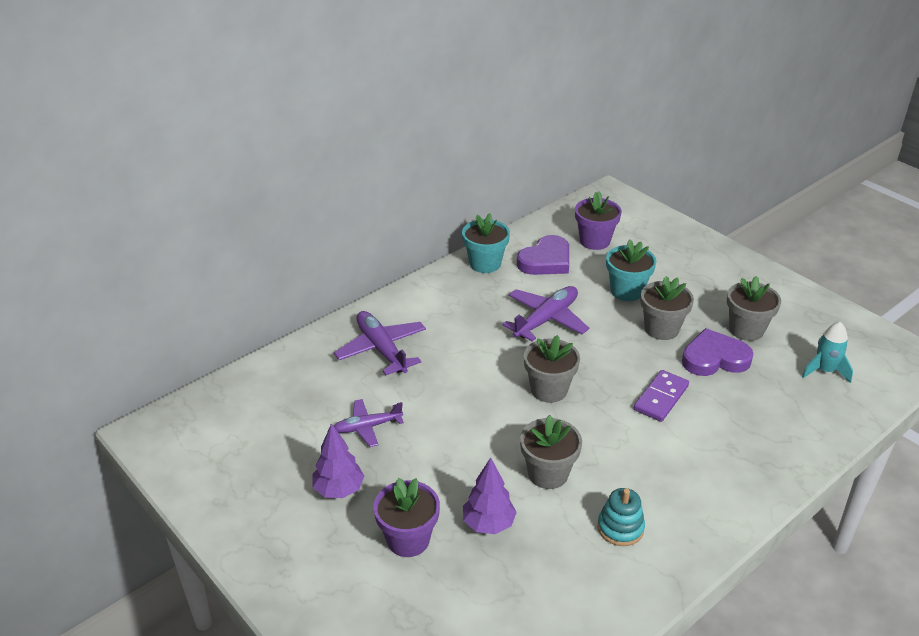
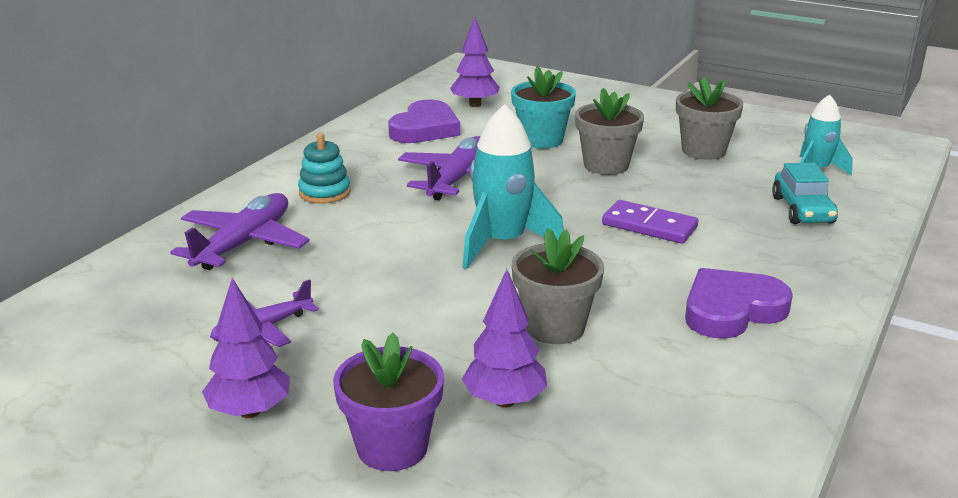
camera: 20 degrees left, 10 degrees down
purple plane [334,311,426,375] -> purple plane turned 75 degrees clockwise [170,193,310,270]
turquoise flower pot [462,213,510,273] -> none
grey flower pot [524,335,580,403] -> turquoise rocket [463,104,564,269]
purple flower pot [575,191,622,250] -> purple tree [450,17,500,107]
turquoise stacking toy [597,488,645,546] -> turquoise stacking toy moved to [298,133,351,204]
purple domino [634,370,689,422] -> purple domino turned 75 degrees counterclockwise [602,200,698,244]
purple heart [682,328,754,376] -> purple heart moved to [685,268,793,339]
none -> turquoise car [772,163,838,224]

